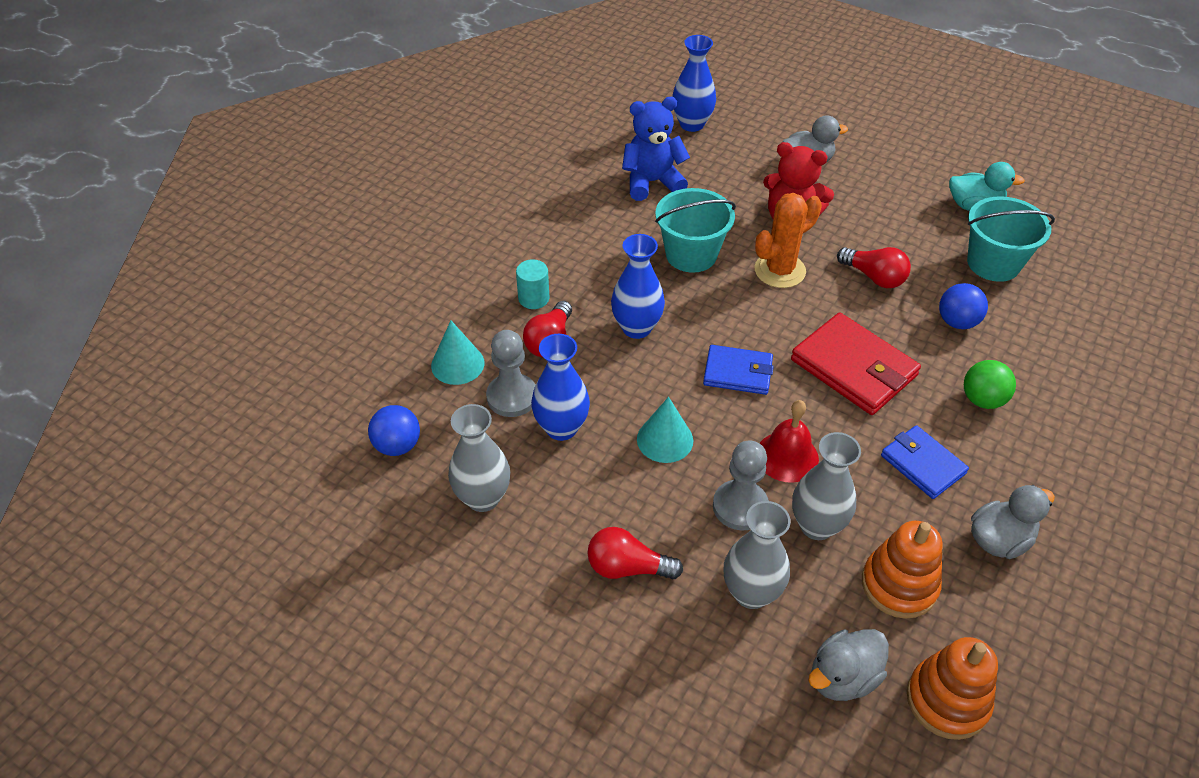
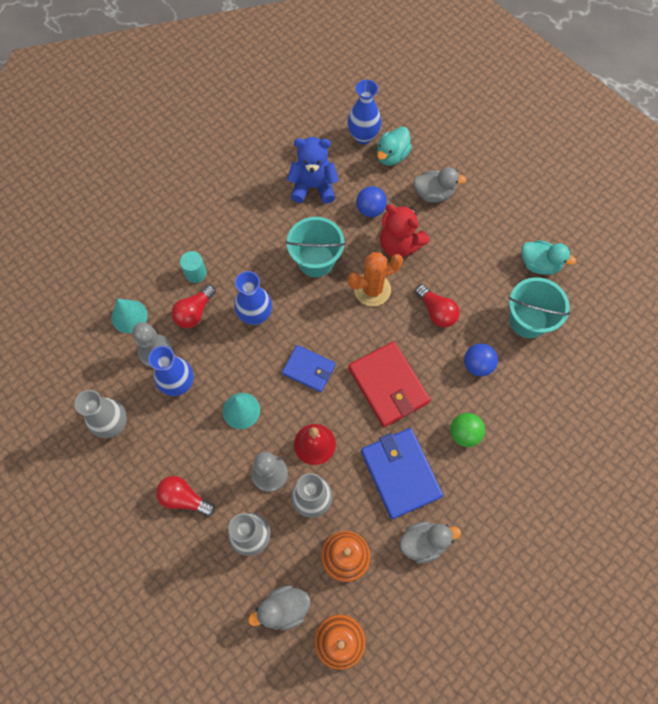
camera: 15 degrees right, 20 degrees up
blue ball [368,405,420,456] -> blue ball moved to [356,186,387,217]
blue wallet [881,425,969,499] -> blue wallet [361,428,443,519], size x1.61
none -> turquoise duck [377,126,412,165]

